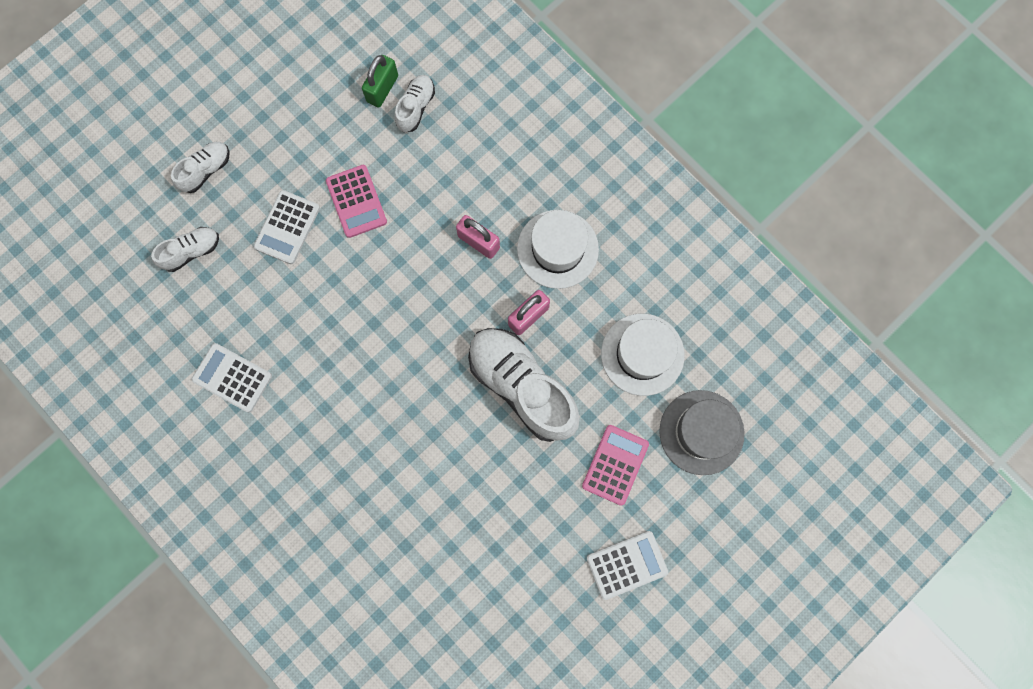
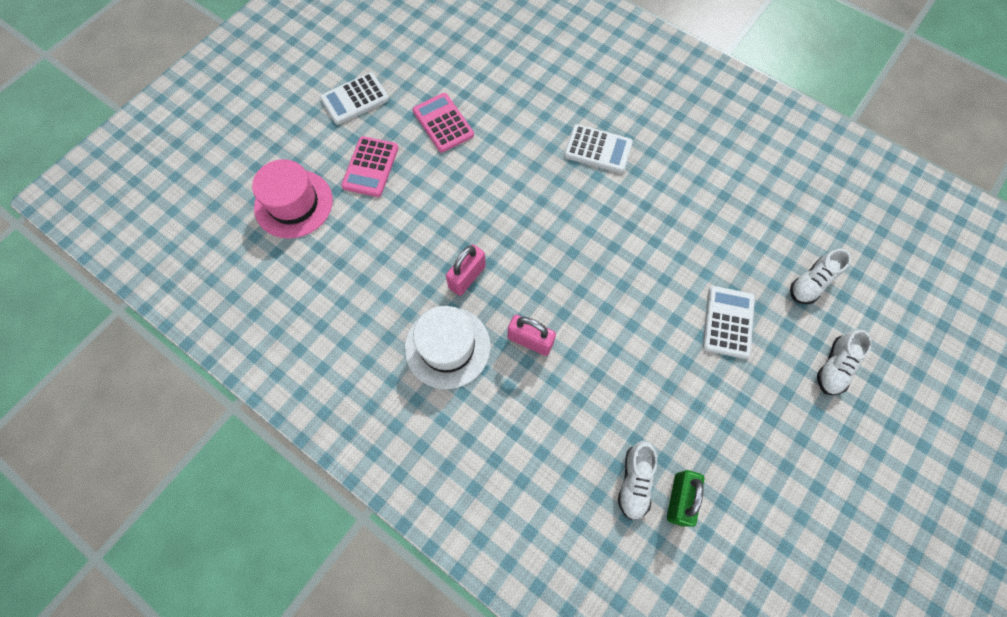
camera: 170 degrees right, 10 degrees down
white calculator [192,343,272,412] -> white calculator moved to [564,124,633,173]
pink calculator [326,165,387,238] -> pink calculator moved to [413,93,474,153]
white shoe [468,328,580,442] -> none
white hat [601,314,685,396] -> none
grey hat [659,390,745,475] -> pink hat [252,159,333,238]

